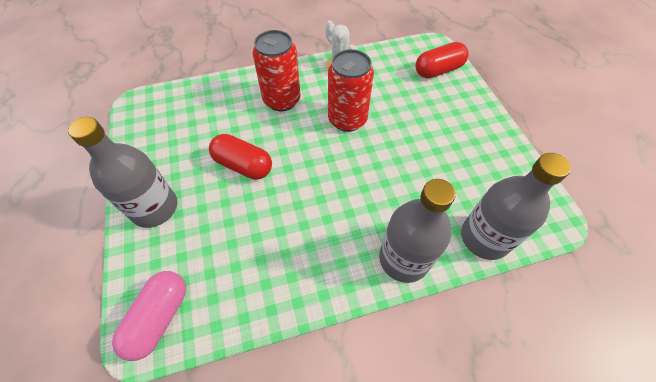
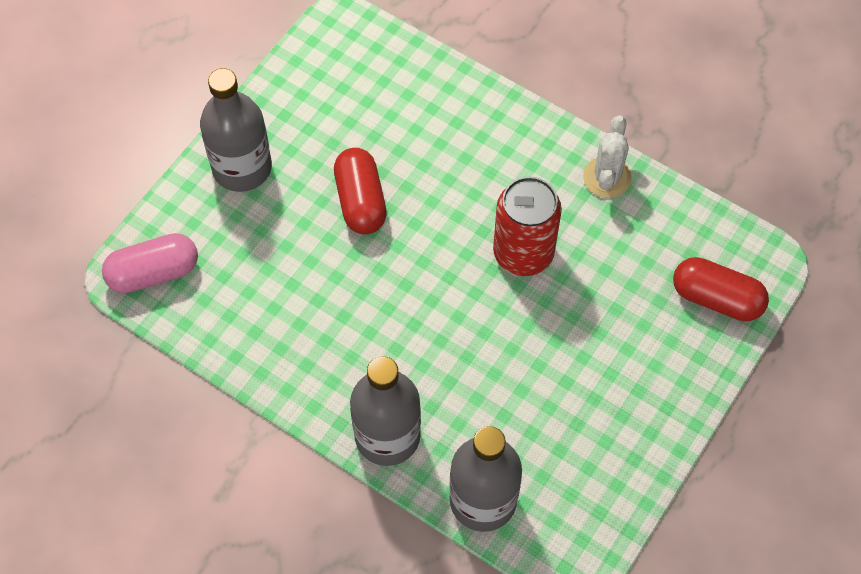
camera: 50 degrees right, 5 degrees up
red can [253,30,301,111] -> none

